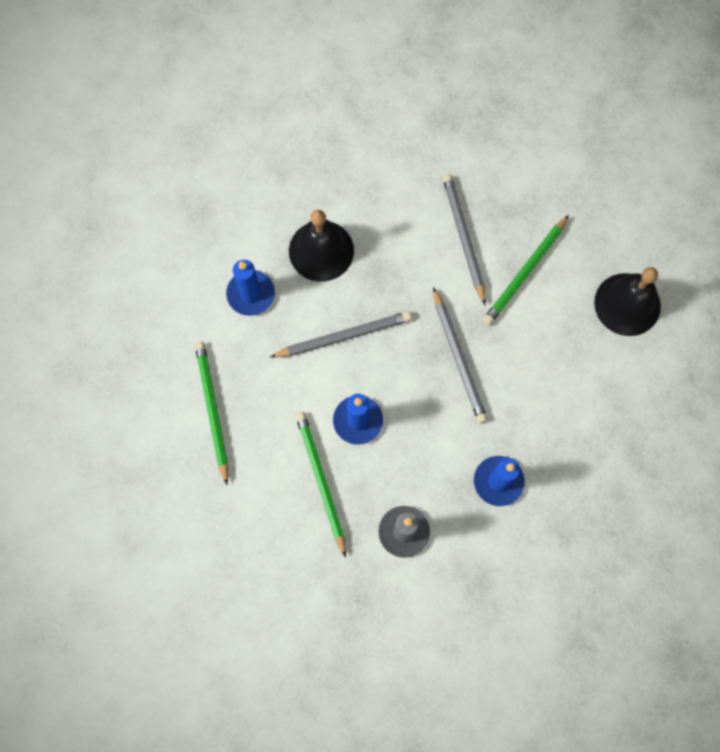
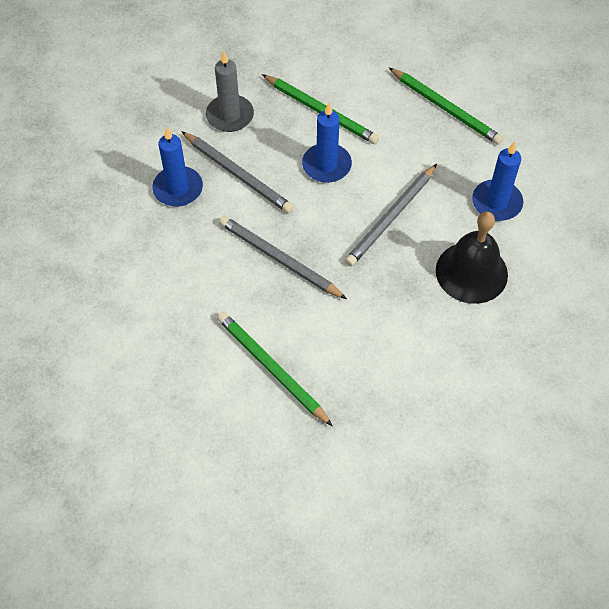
camera: 145 degrees right, 15 degrees down
grey pencil [443,174,486,305] -> grey pencil moved to [181,131,294,213]
green pencil [483,215,569,325] -> green pencil turned 45 degrees counterclockwise [217,312,332,426]
black bell [594,267,661,336] -> none

